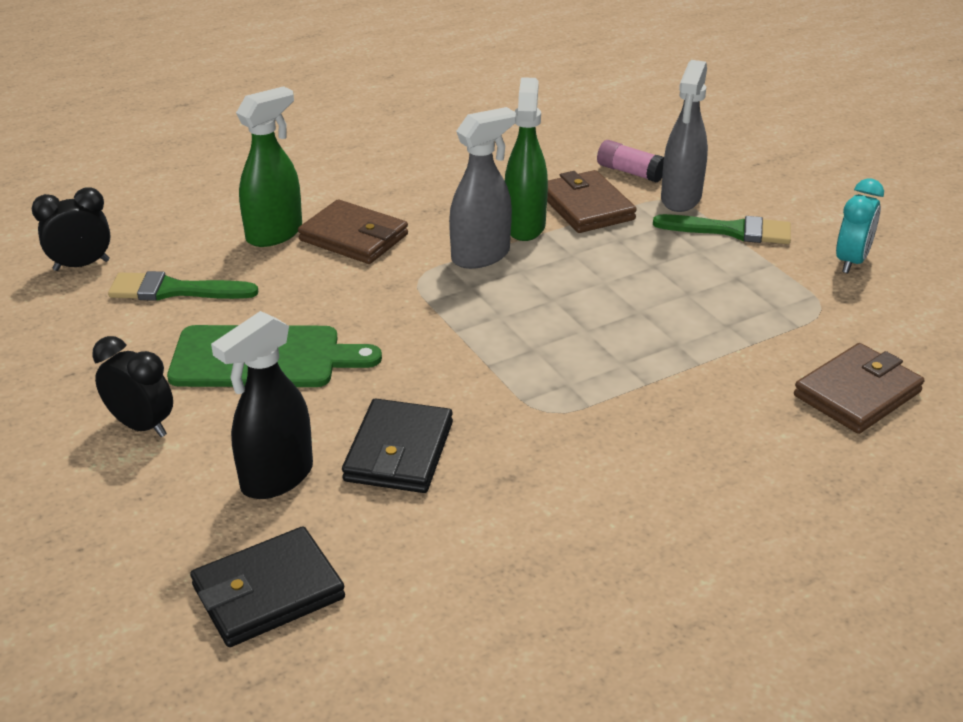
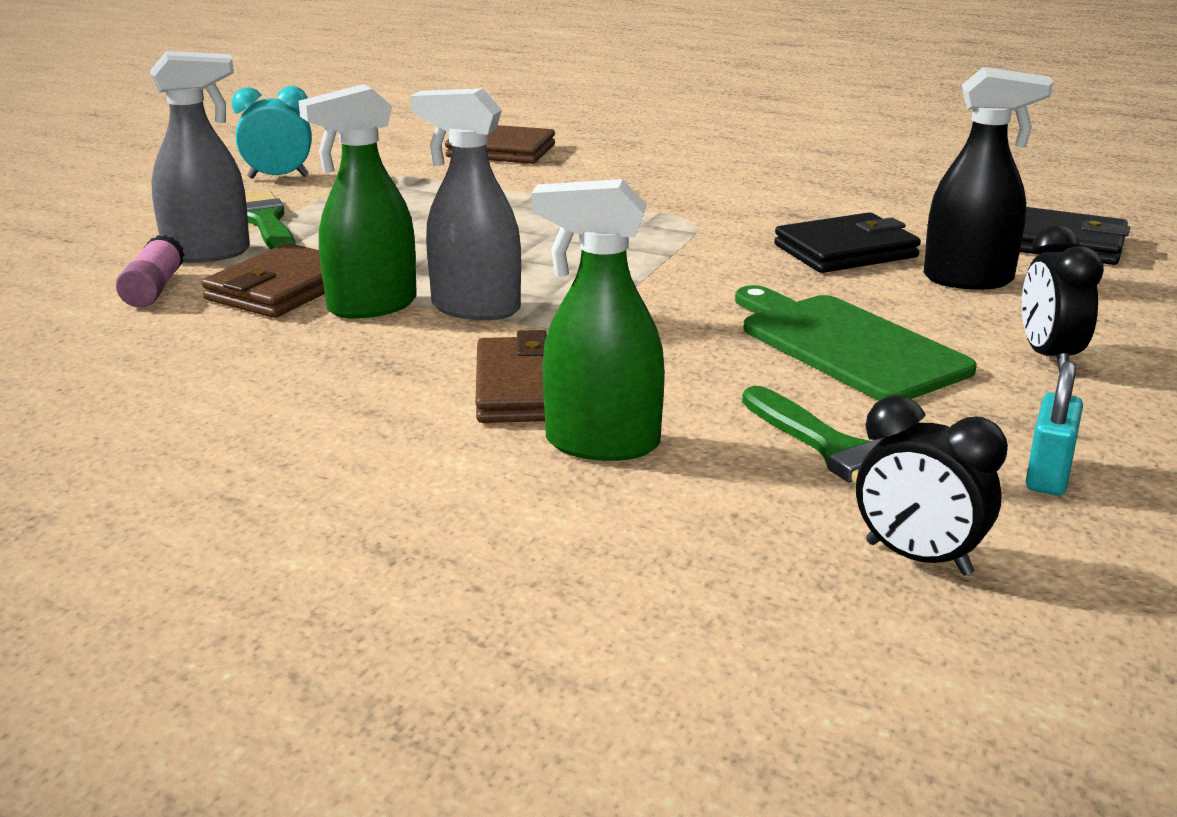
camera: 125 degrees left, 10 degrees down
none -> turquoise padlock [1026,361,1083,495]

